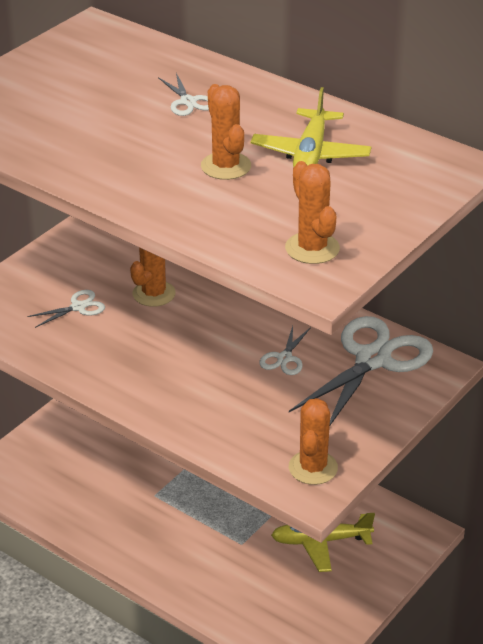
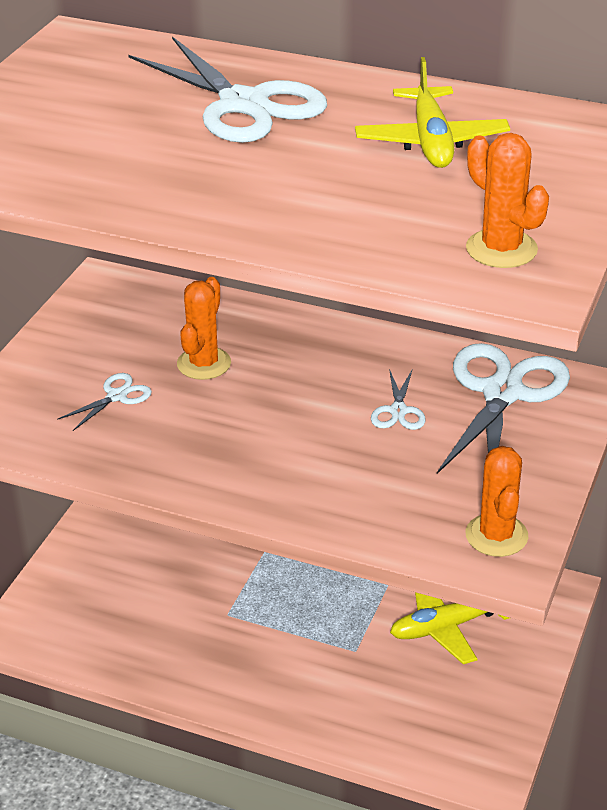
camera: 15 degrees left, 0 degrees up
white scissors [158,73,209,116] -> white scissors [128,37,327,143], size x2.21
orange cactus [201,84,251,180] -> none

